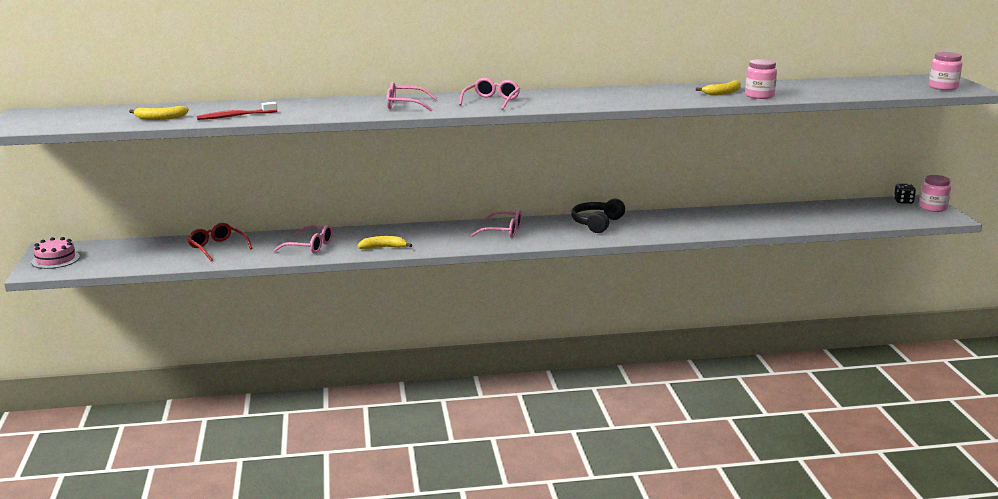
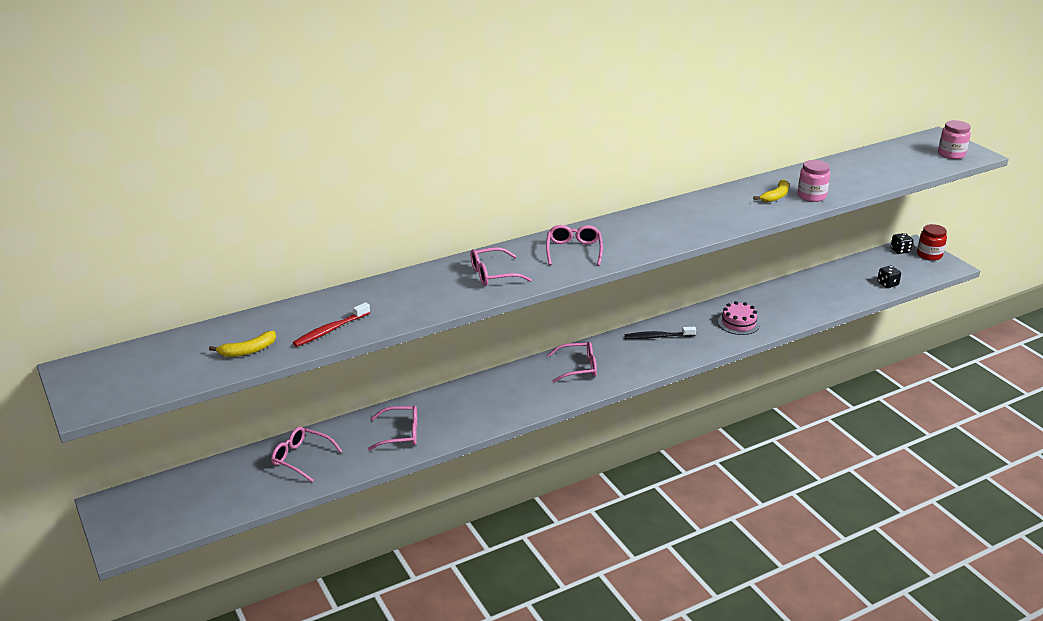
camera: 20 degrees left, 10 degrees up
pink cake [31,237,80,269] -> pink cake moved to [718,301,760,335]
red glasses [187,223,253,261] -> pink glasses [271,427,343,482]
yellow banana [358,236,412,249] -> none
black headphones [571,198,625,233] -> black toothbrush [625,327,696,339]
pink jar [920,175,951,212] -> red jar [917,224,947,261]
none -> black dice [877,265,901,288]

